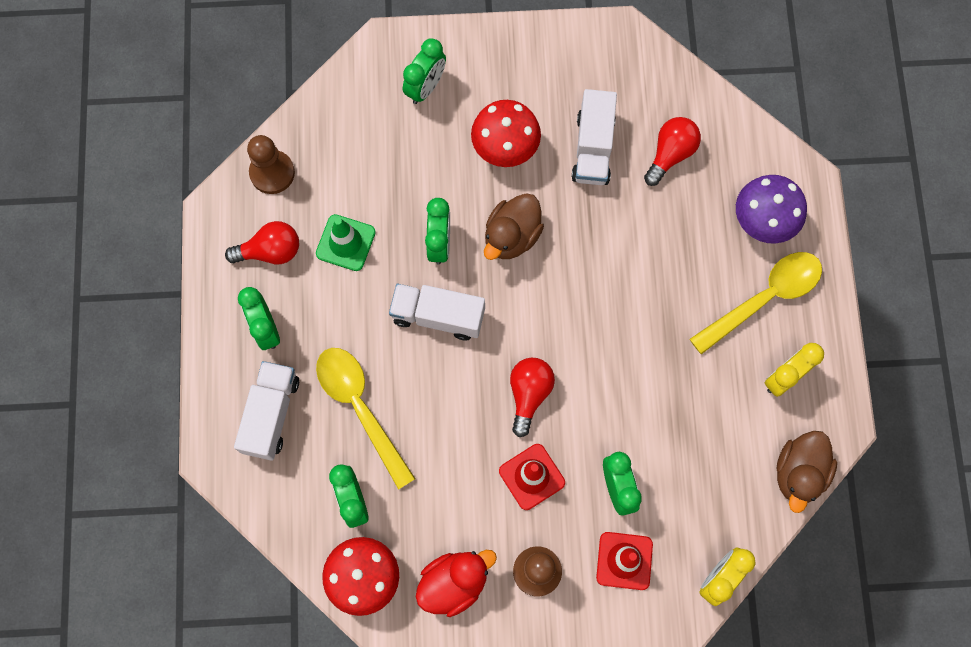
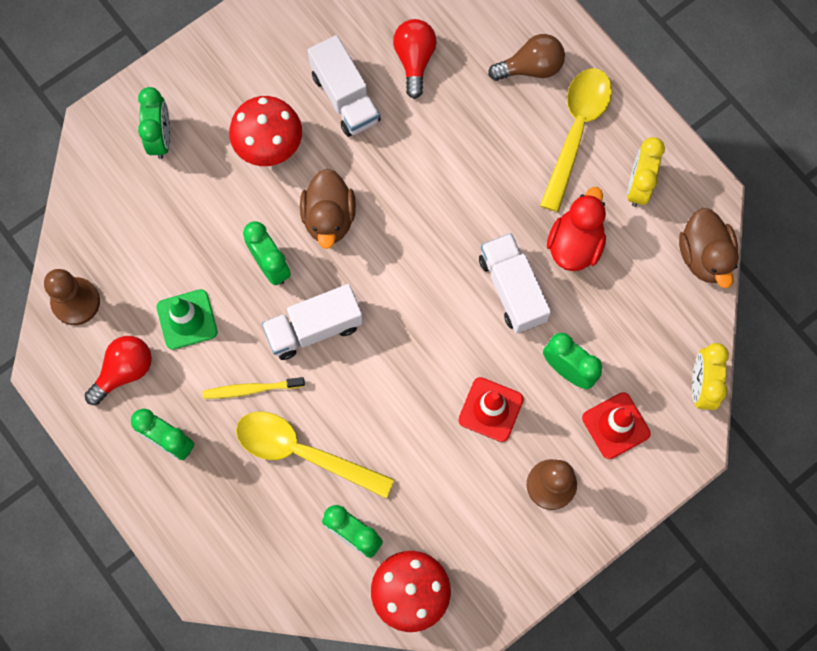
camera: 35 degrees left, 0 degrees up
white truck [234,361,299,461] -> white truck moved to [479,233,551,334]
red duck [416,550,497,617] -> red duck moved to [547,187,606,271]
red light bulb [510,357,555,437] -> none
purple mushroom [736,175,807,244] -> brown light bulb [488,34,565,81]
none -> yellow toothbrush [202,377,305,399]

